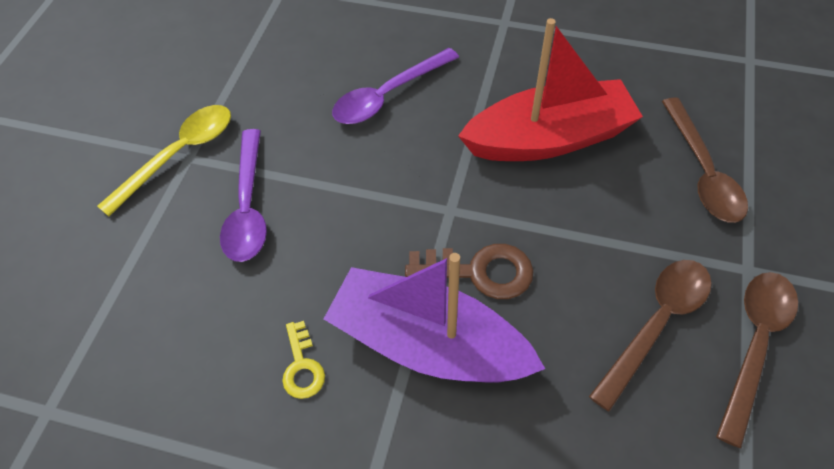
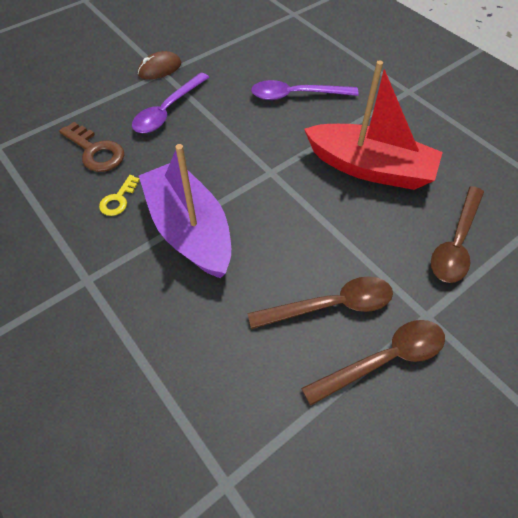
camera: 35 degrees right, 0 degrees up
yellow spoon [97,105,231,216] -> brown mouse [138,51,181,79]
brown key [405,244,533,299] -> brown key moved to [59,122,124,172]

